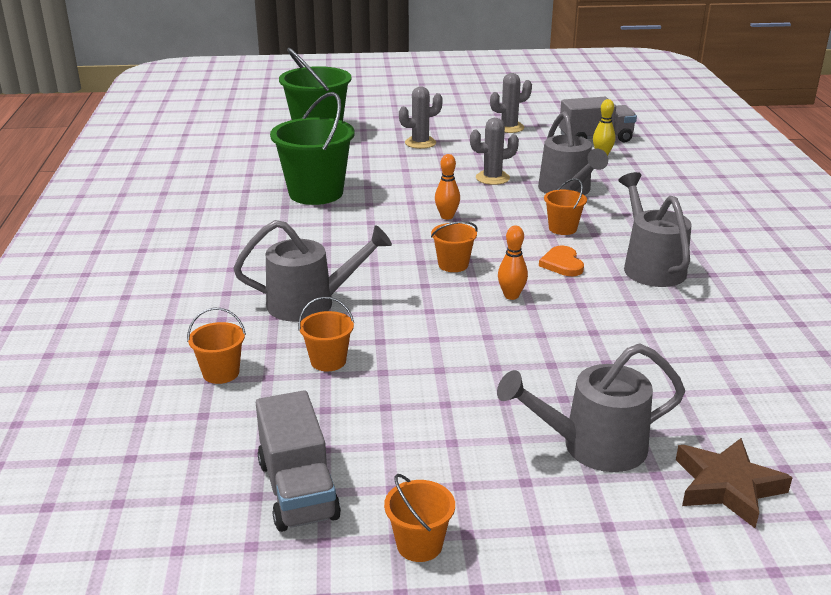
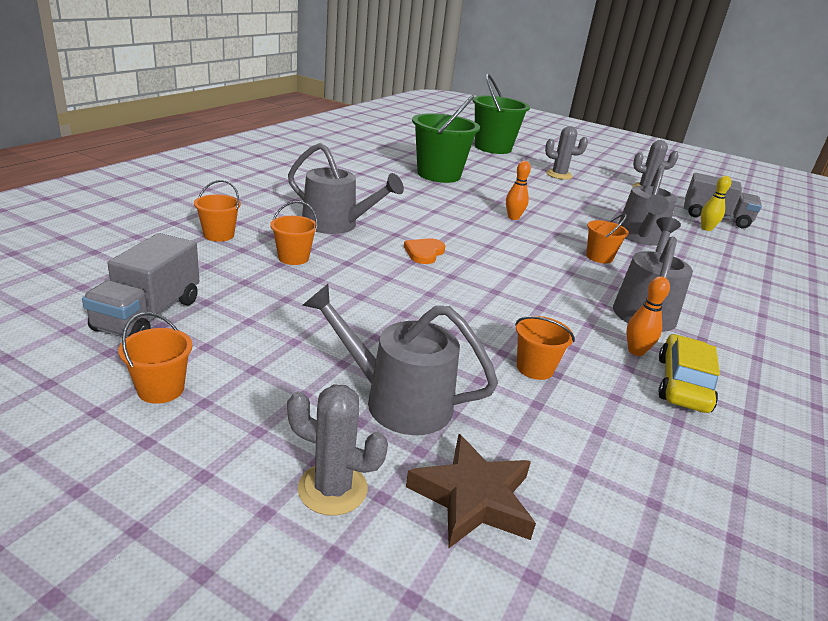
camera: 30 degrees right, 0 degrees up
orange bucket [431,221,478,272] -> orange bucket moved to [515,316,575,380]
grey cactus [470,118,519,185] -> grey cactus moved to [287,384,388,516]
orange bowling pin [498,225,528,300] -> orange bowling pin moved to [626,276,670,356]
orange heart [539,246,584,276] -> orange heart moved to [404,238,445,264]
none -> yellow car [658,334,720,413]

